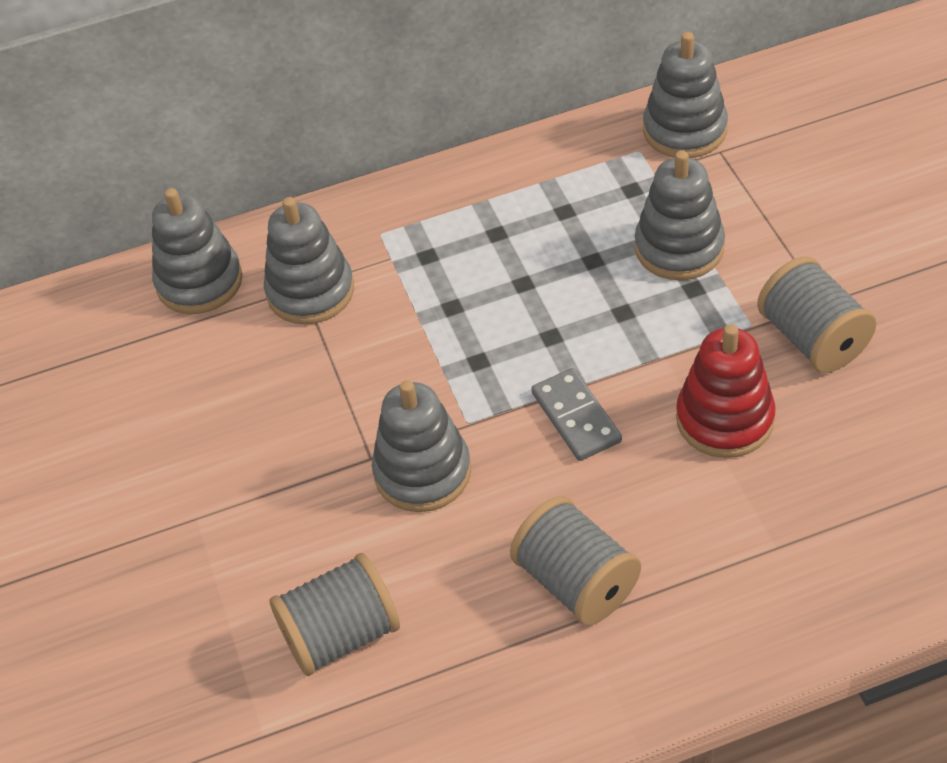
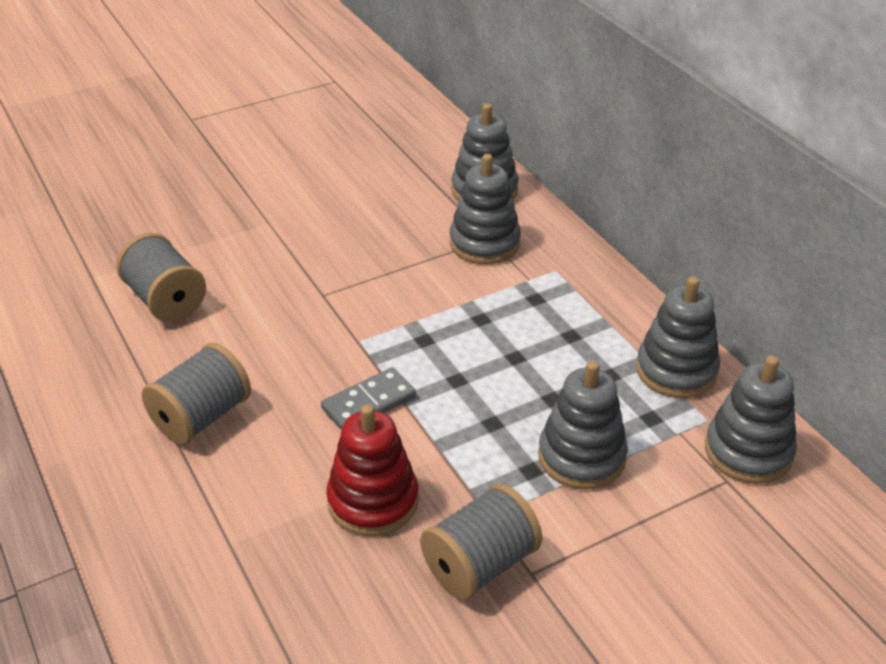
camera: 75 degrees right, 10 degrees down
grey stacking toy [372,380,471,512] -> grey stacking toy moved to [636,277,720,398]

